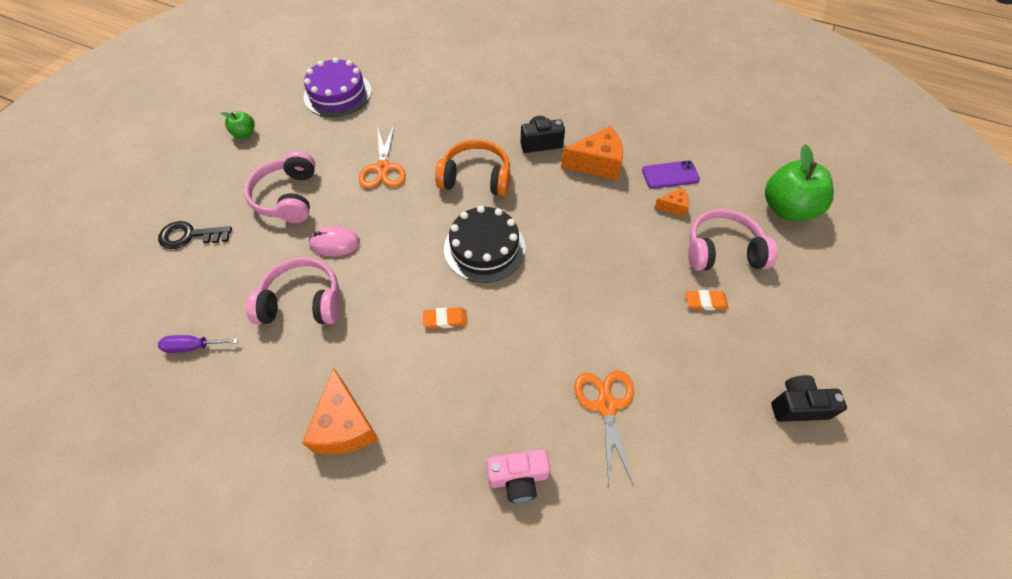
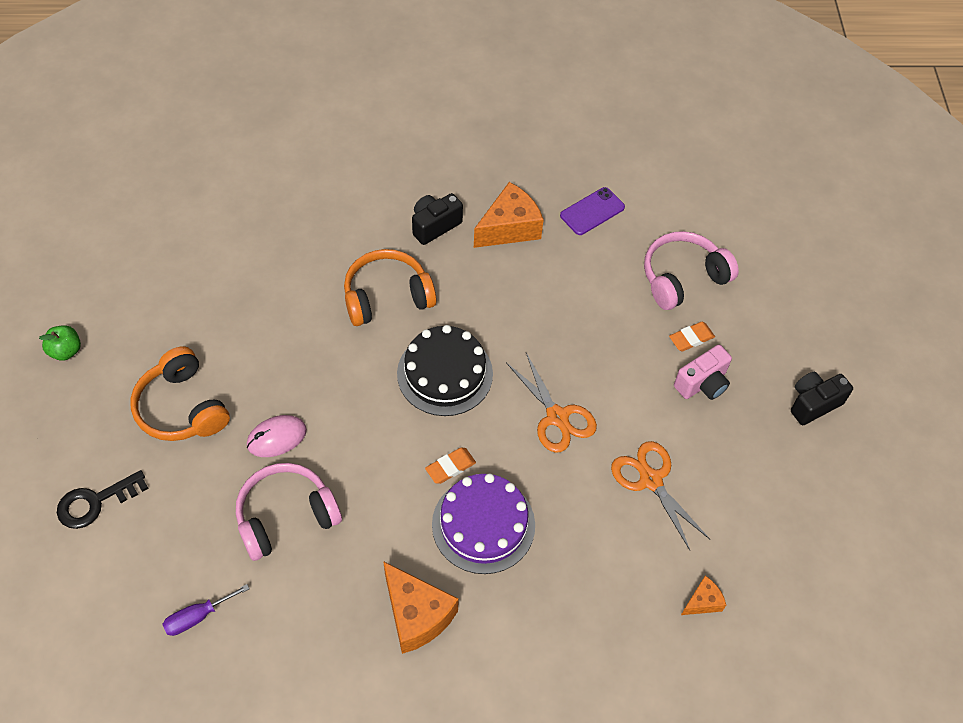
camera: 30 degrees left, 0 degrees up
pink headphones [244,151,315,223] -> orange headphones [131,346,230,441]
purple cake [304,58,372,117] -> purple cake moved to [432,473,535,574]
orange scissors [359,126,406,189] -> orange scissors moved to [506,353,597,453]
pink camera [486,449,550,502] -> pink camera moved to [674,345,732,400]
orange cheese [654,188,689,217] -> orange cheese moved to [681,576,726,615]
green apple [765,145,834,221] -> none

